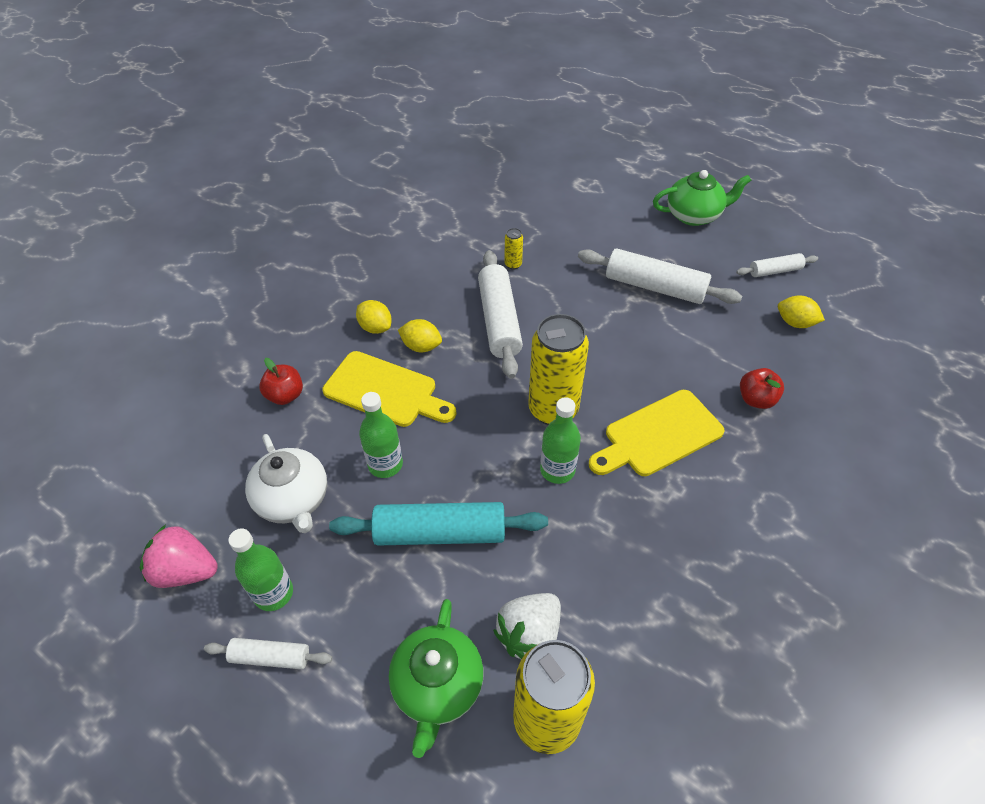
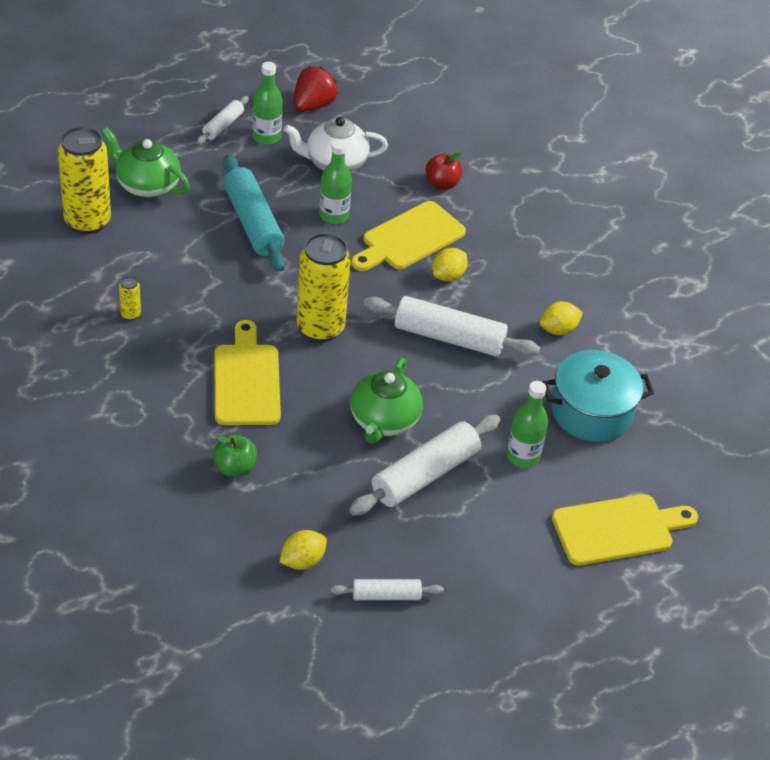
camera: 110 degrees right, 5 degrees down
pink strawberry [140,524,218,588] -> red strawberry [293,66,339,112]
turquoise rolling pin [329,502,548,546] -> turquoise rolling pin turned 45 degrees counterclockwise [223,154,286,272]
yellow lemon [356,300,391,334] -> yellow lemon moved to [540,302,583,335]
white strawberry [493,593,561,659] -> none
yellow can [504,228,523,270] -> yellow can moved to [119,276,141,320]
green bottle [540,397,581,484] -> green bottle moved to [506,381,548,468]
green teapot [653,170,752,226] -> green teapot moved to [350,358,423,444]
white rolling pin [736,253,818,277] -> white rolling pin turned 75 degrees clockwise [331,579,444,600]
red apple [740,368,784,409] -> green apple [213,434,257,477]
none -> turquoise pot [542,350,654,442]
none -> yellow cutting board [552,494,698,566]

